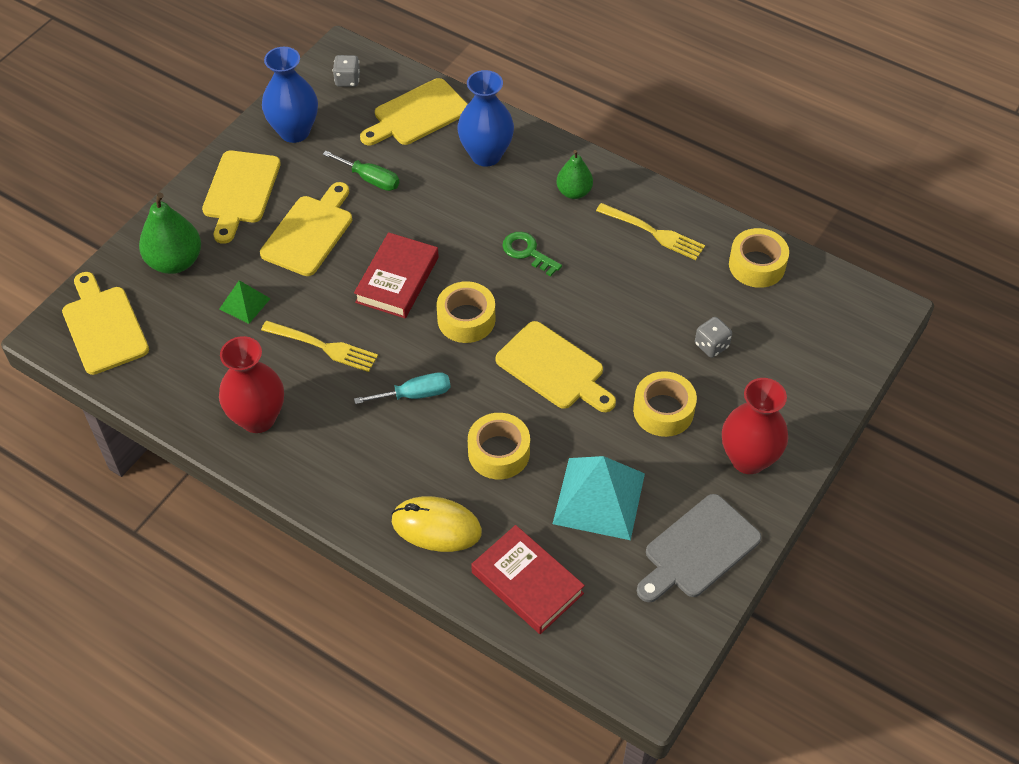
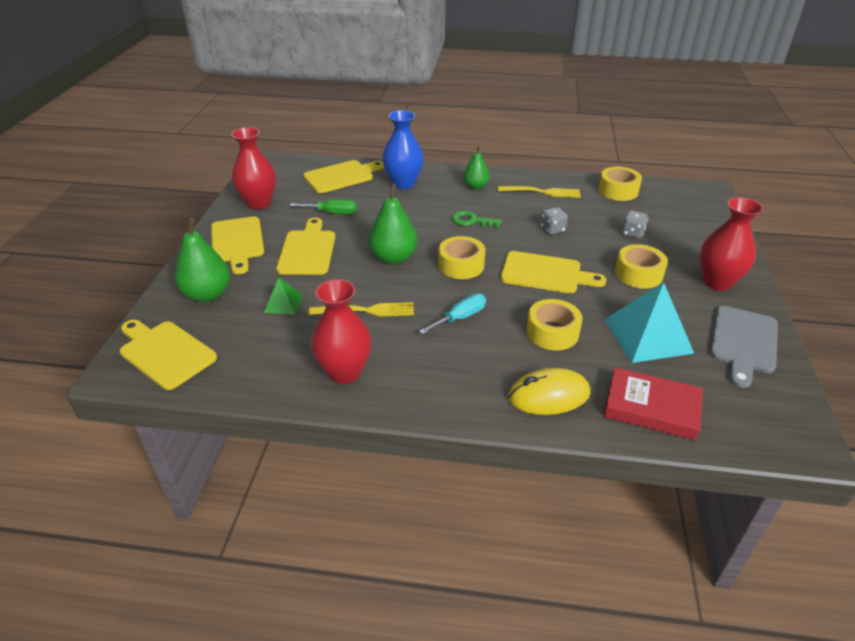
camera: 25 degrees left, 15 degrees down
blue vase [262,47,318,143] -> red vase [231,127,276,209]
grey dice [333,55,360,87] -> grey dice moved to [541,207,568,235]
red book [354,232,439,318] -> green pear [368,183,418,264]
yellow cutting board [360,78,468,145] -> yellow cutting board turned 150 degrees counterclockwise [303,160,384,193]

